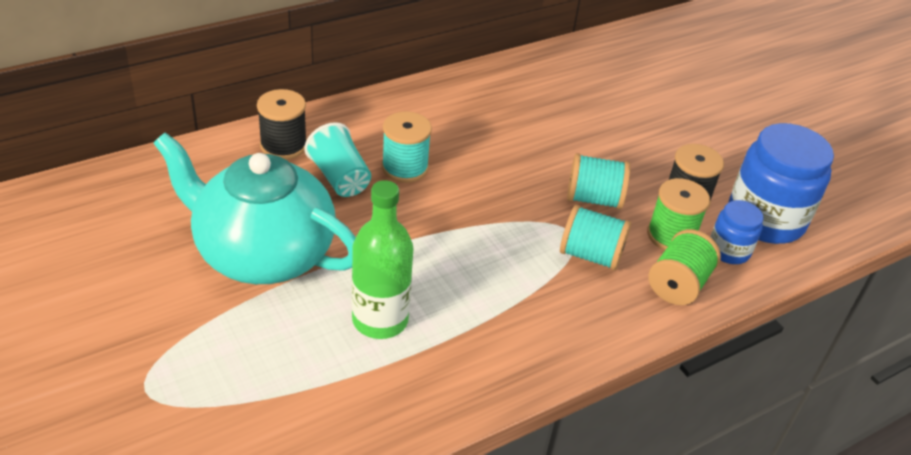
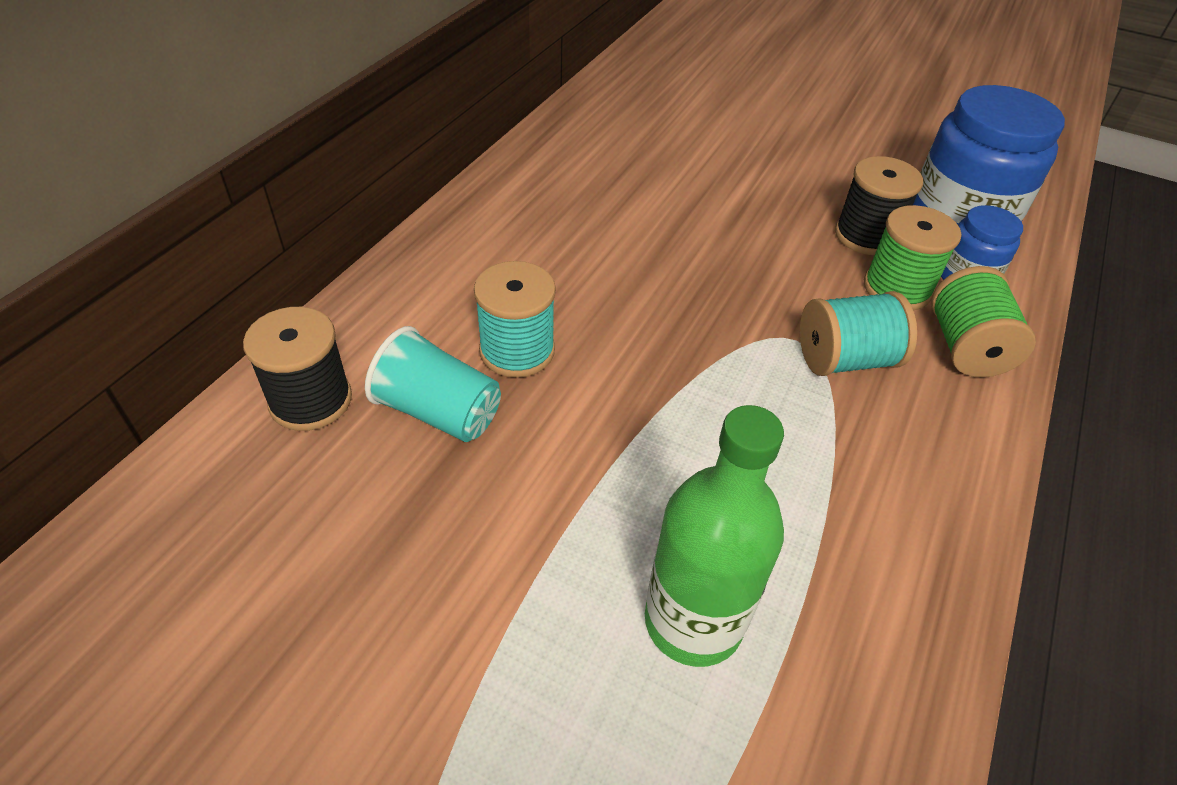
camera: 30 degrees left, 5 degrees up
turquoise teapot [153,132,356,284] -> none
turquoise spool [567,153,630,209] -> none

